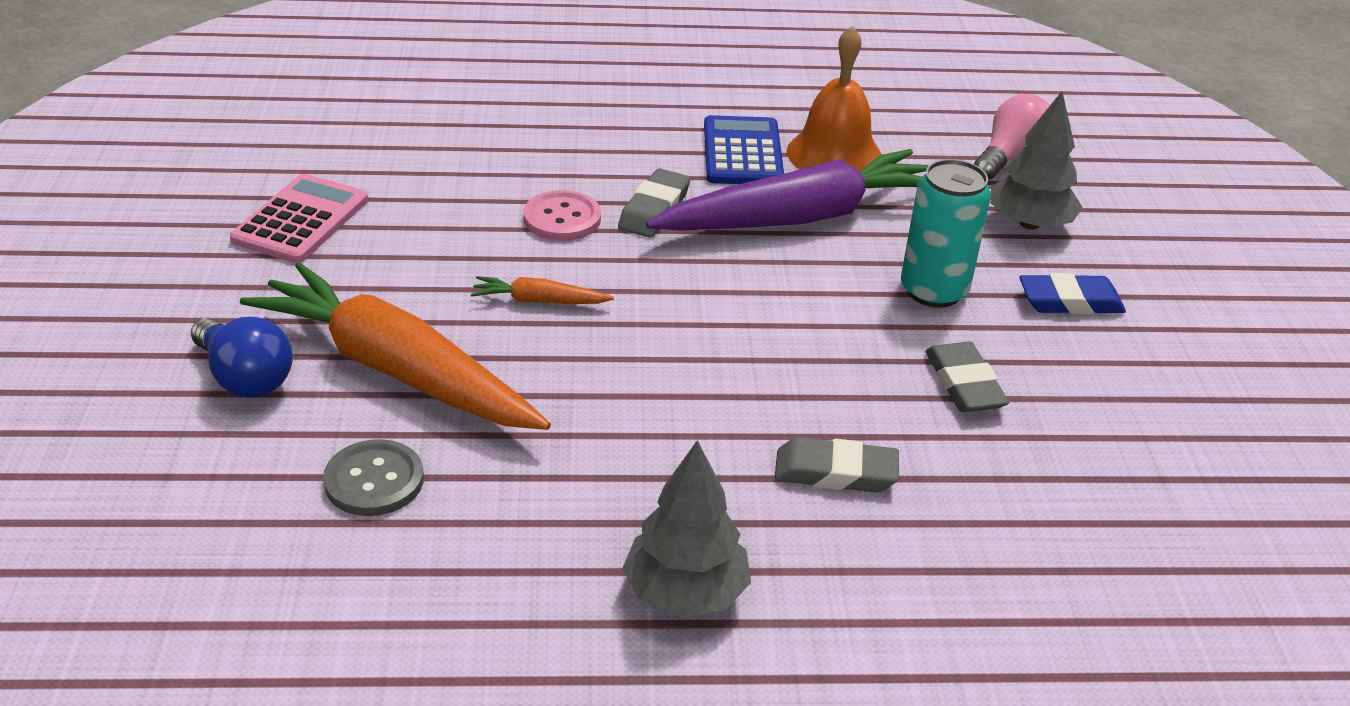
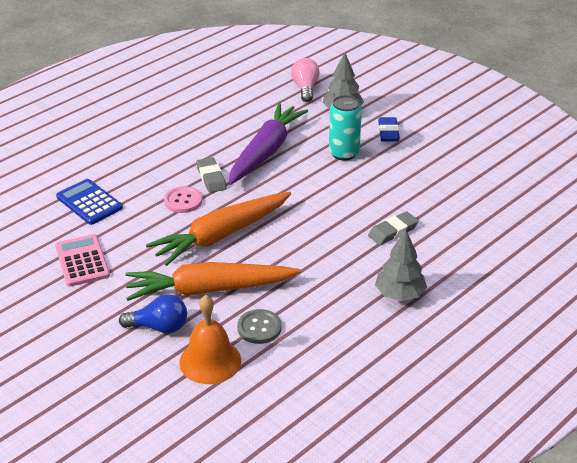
camera: 40 degrees left, 0 degrees up
orange carrot [471,276,614,304] -> orange carrot [146,192,291,266], size x2.43
blue calculator [704,115,784,184] -> blue calculator moved to [56,179,123,225]
orange bell [787,26,882,171] -> orange bell moved to [179,295,241,384]
grey eraser [925,342,1009,412] -> none
blue eraser [1019,273,1126,314] -> blue eraser turned 45 degrees counterclockwise [378,117,400,142]

